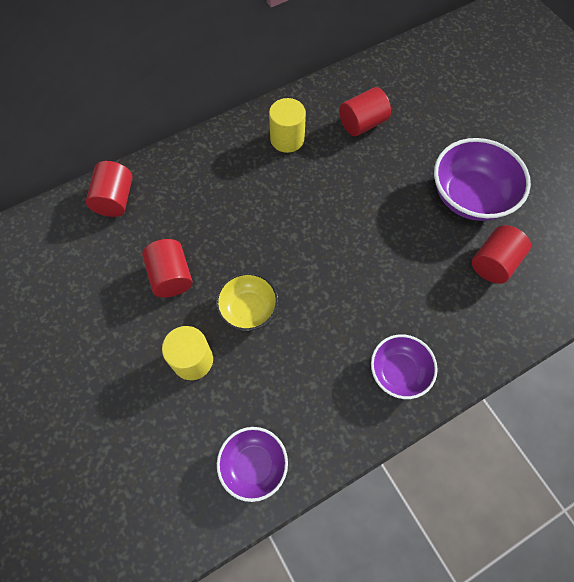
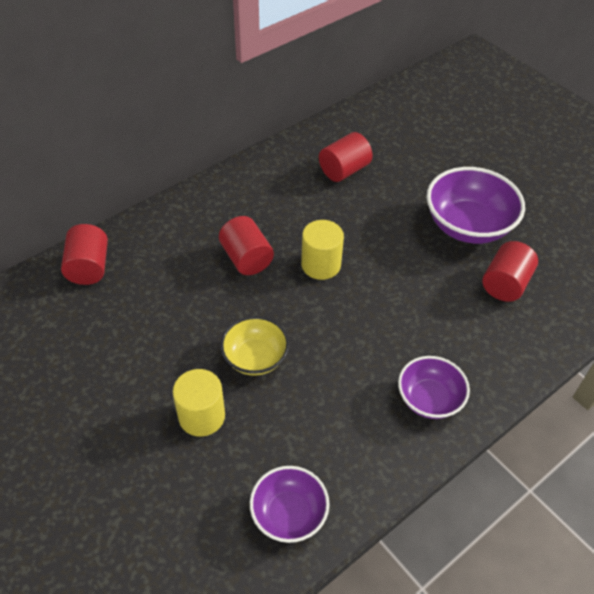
camera: 10 degrees left, 15 degrees down
red cylinder [142,239,193,297] -> red cylinder moved to [219,216,274,275]
yellow cylinder [269,98,306,153] -> yellow cylinder moved to [301,220,344,280]

